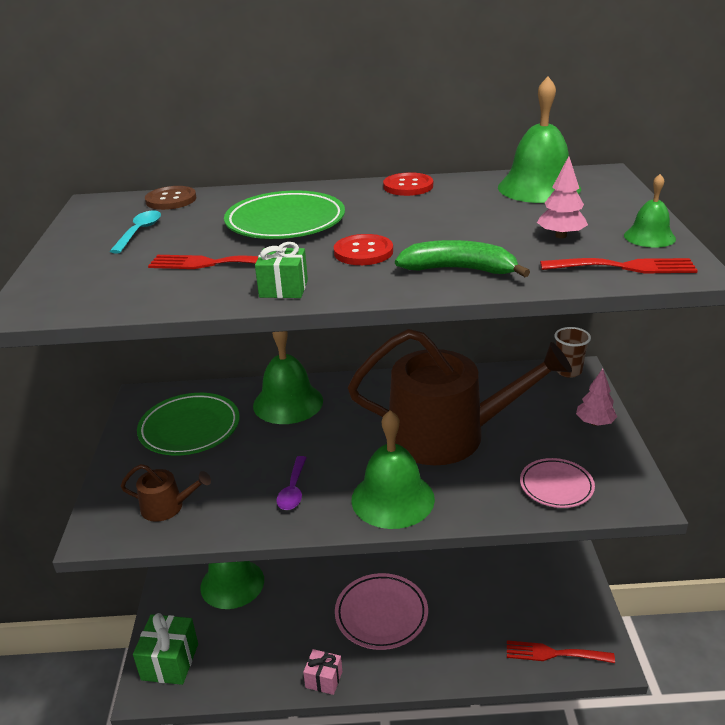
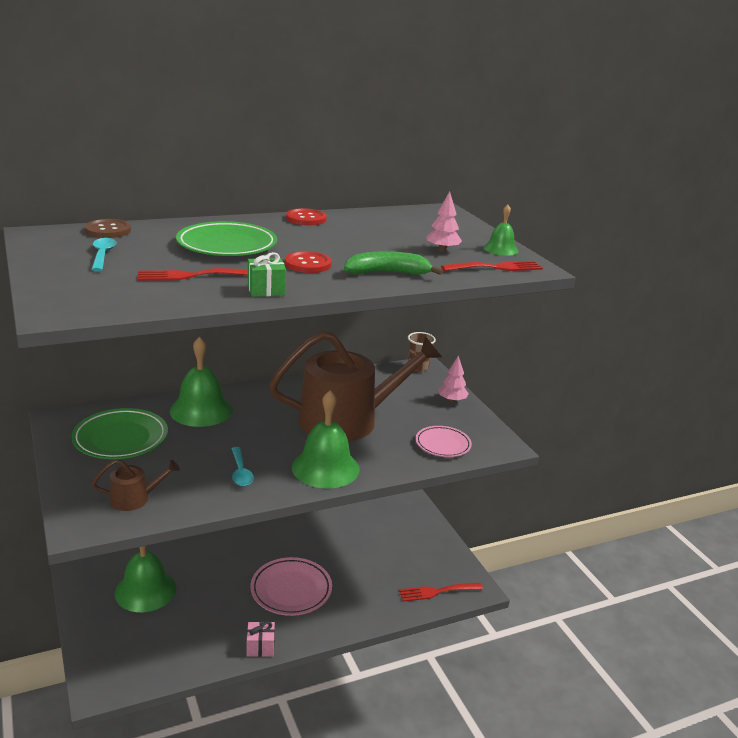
camera: 25 degrees left, 5 degrees down
green gift [133,613,198,685] -> none
purple spoon [276,456,307,510] -> turquoise spoon [232,447,254,486]
green bell [498,76,581,203] -> none

